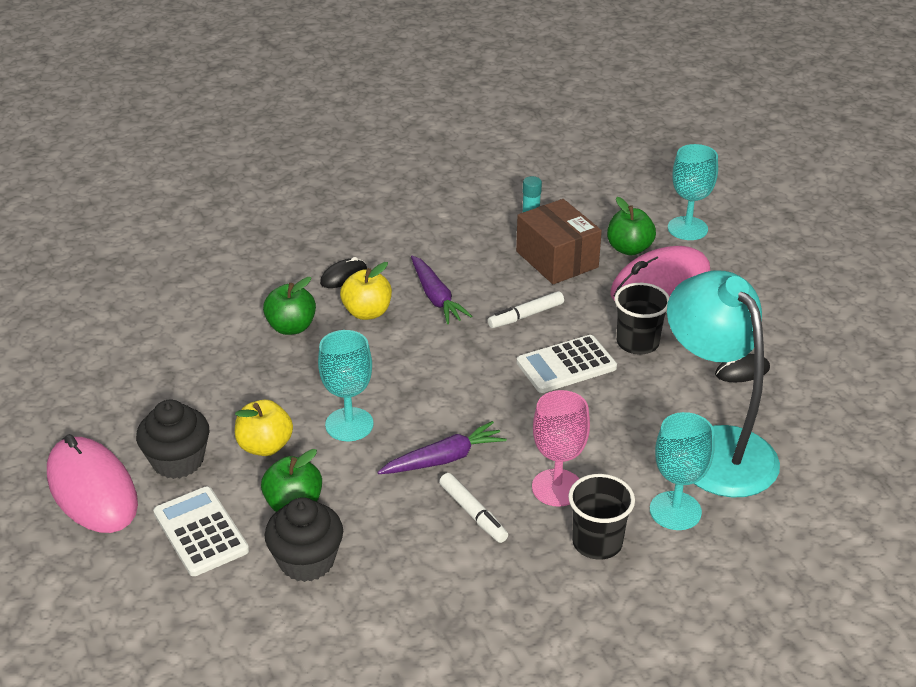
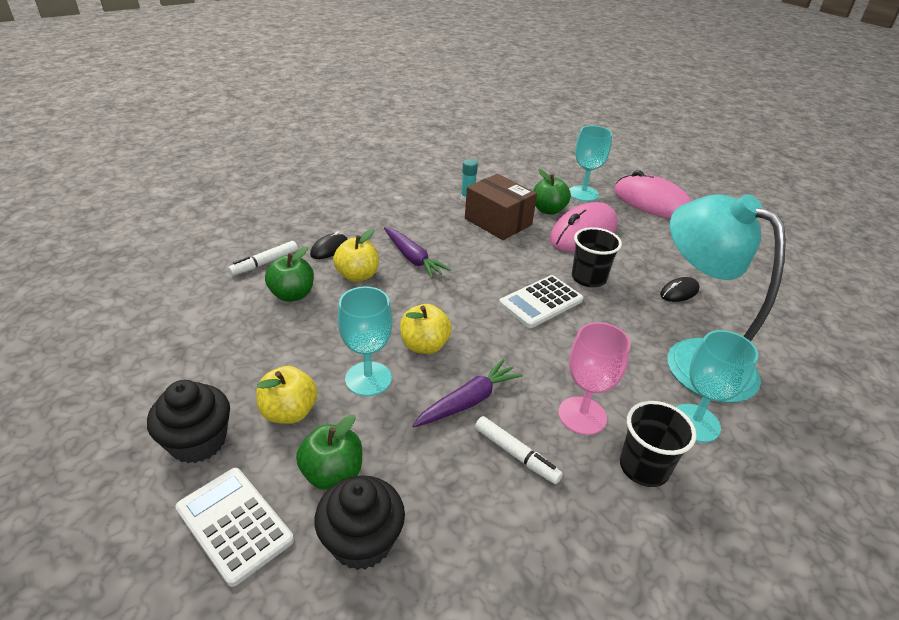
camera: 15 degrees left, 0 degrees up
pink mouse [47,434,138,533] -> pink mouse moved to [614,170,692,219]
white marker [488,291,564,328] -> white marker moved to [228,241,298,276]
none -> yellow apple [400,304,452,354]

